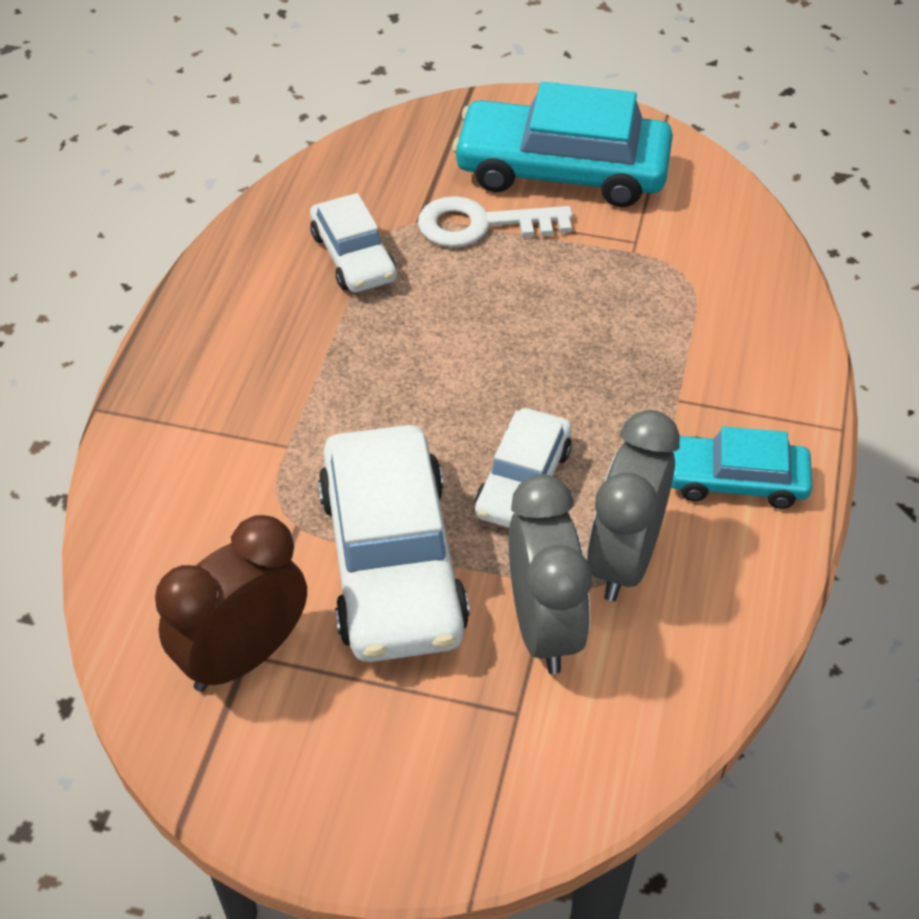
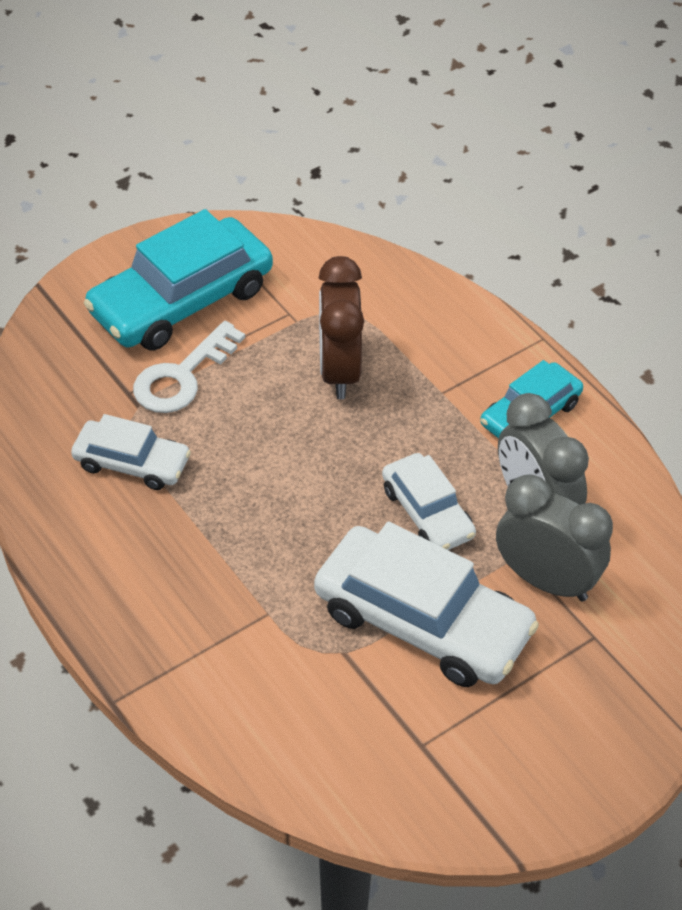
camera: 50 degrees left, 0 degrees up
brown clock [155,515,307,692] -> brown clock moved to [319,256,364,399]

